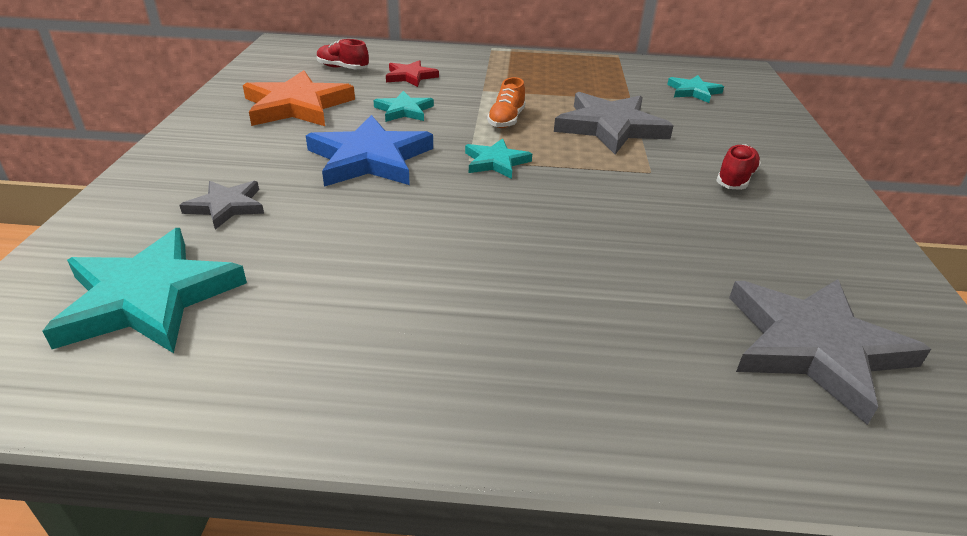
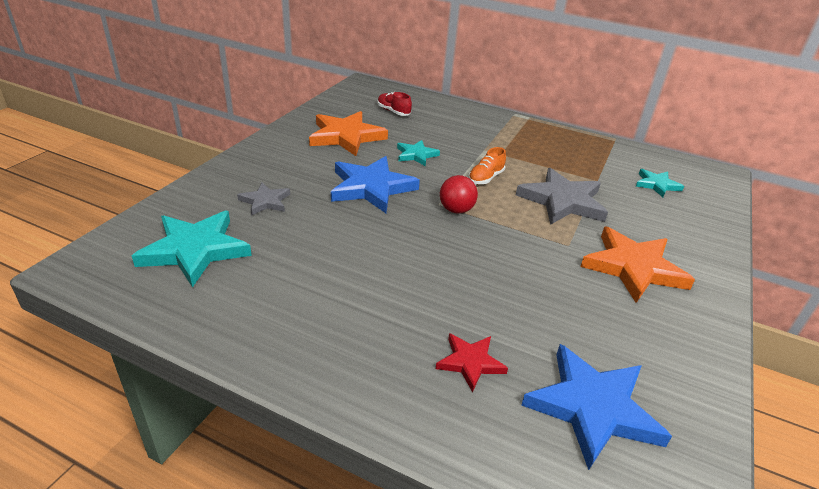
camera: 20 degrees right, 0 degrees up
red star [386,60,439,87] -> red star moved to [436,333,508,392]
turquoise star [465,139,532,179] -> red ball [440,175,478,213]
red shoe [716,144,761,190] -> orange star [581,227,695,303]
grey star [729,279,931,425] -> blue star [521,344,672,470]

